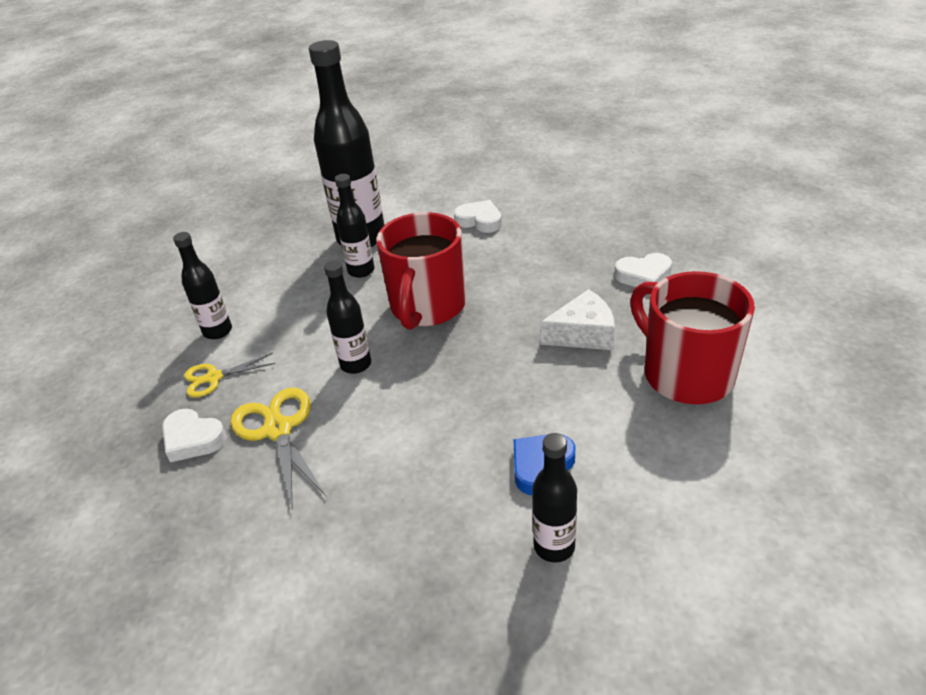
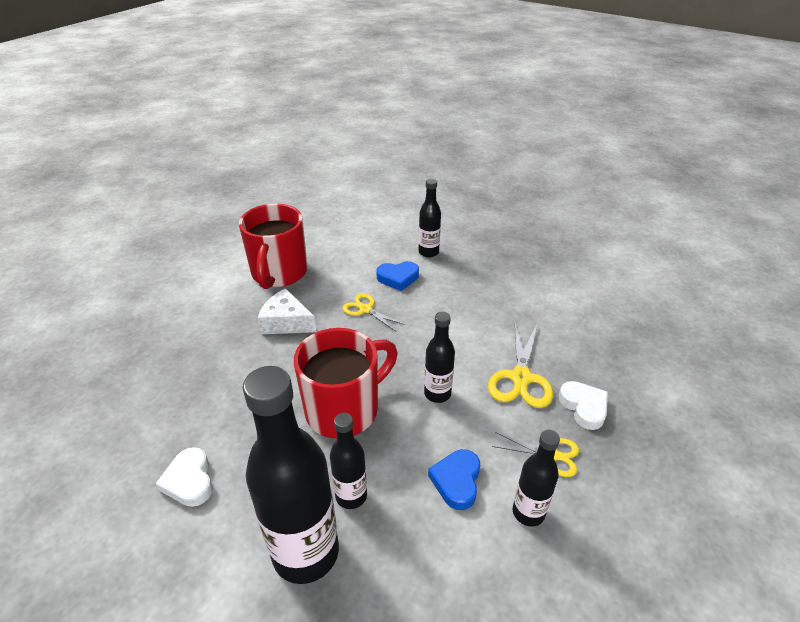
camera: 145 degrees left, 0 degrees up
white heart [614,253,672,287] -> none
none -> yellow scissors [343,294,405,331]
none -> blue heart [428,449,480,510]

